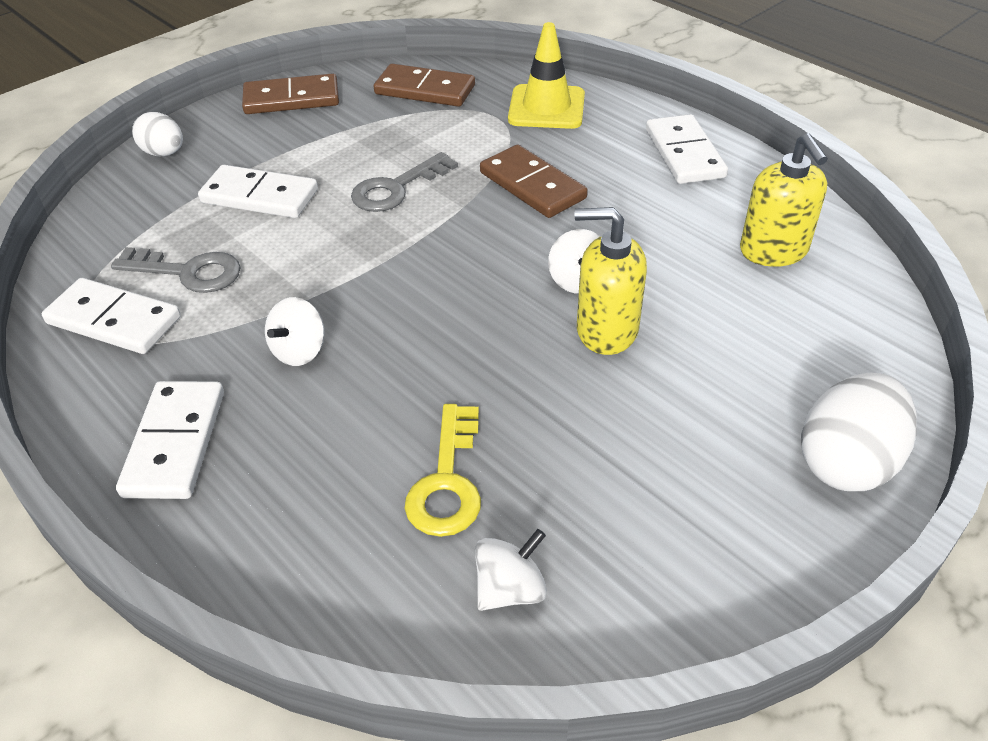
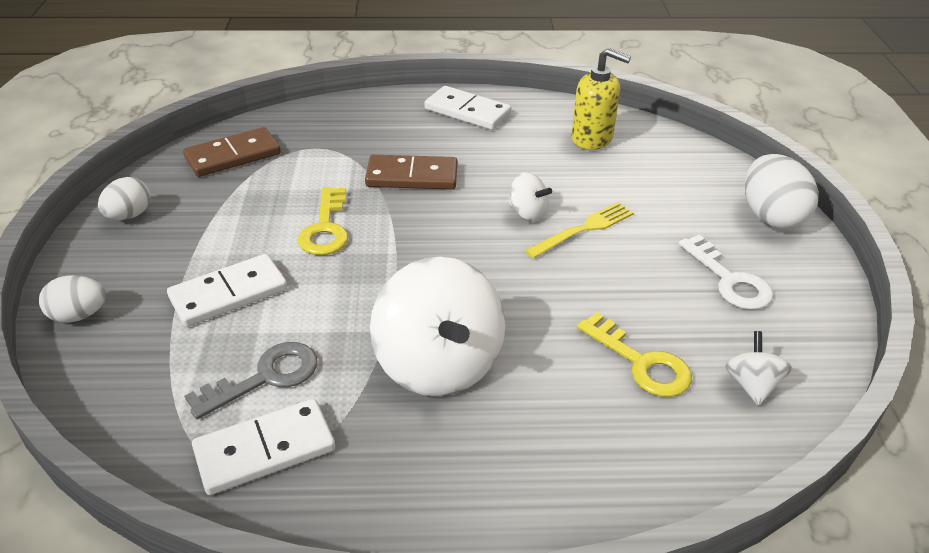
camera: 50 degrees left, 5 degrees down
white domino [116,381,224,499] -> none
brown domino [242,73,339,114] -> white egg [98,177,150,220]
white spinning top [265,297,325,366] -> white spinning top [370,257,505,396], size x2.18
grey key [351,152,458,212] -> yellow key [298,187,348,255]
yellow traffic cone [508,22,585,129] -> none
yellow soap dispenser [575,207,647,355] -> yellow fork [525,202,634,258]
none -> white key [679,234,773,309]

